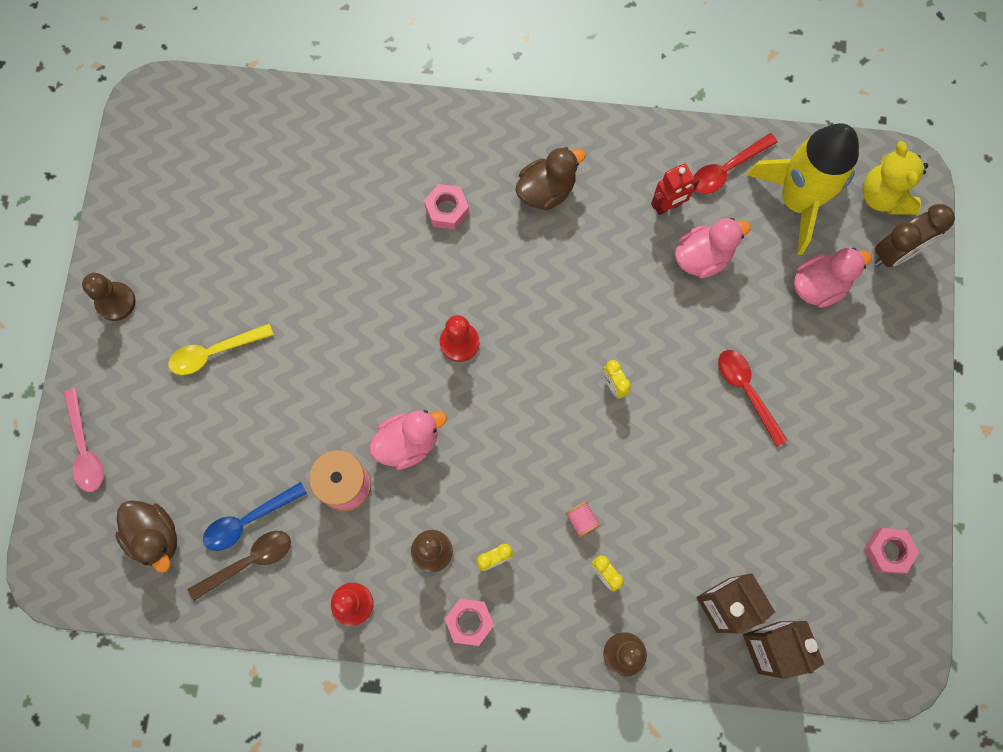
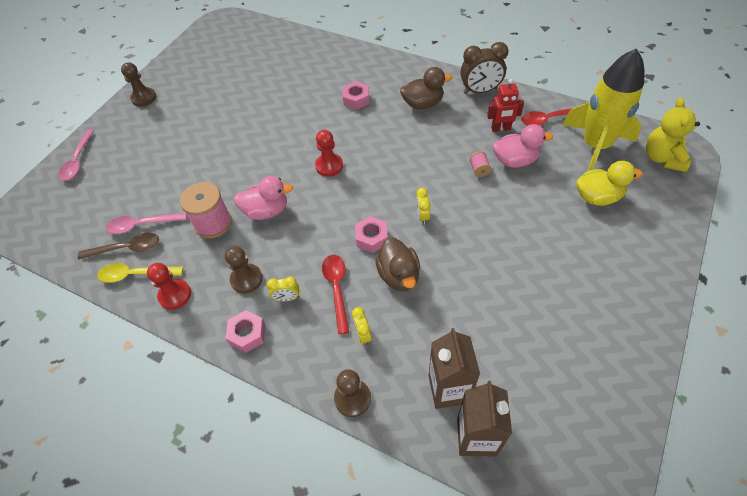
camera: 25 degrees right, 20 degrees down
brown duck [115,500,177,573] -> brown duck moved to [376,237,420,291]
yellow spoon [168,324,274,375] -> yellow spoon moved to [97,263,183,283]
blue spoon [203,482,307,551] -> pink spoon [105,212,187,234]
pink spool [565,501,601,538] -> pink spool moved to [470,151,491,177]
red spoon [718,350,788,447] -> red spoon moved to [322,255,349,334]
pink duck [794,248,872,308] -> yellow duck [577,161,643,206]
pink nut [864,528,919,574] -> pink nut moved to [355,216,388,253]
brown clock [874,204,955,267] -> brown clock moved to [460,42,508,94]

